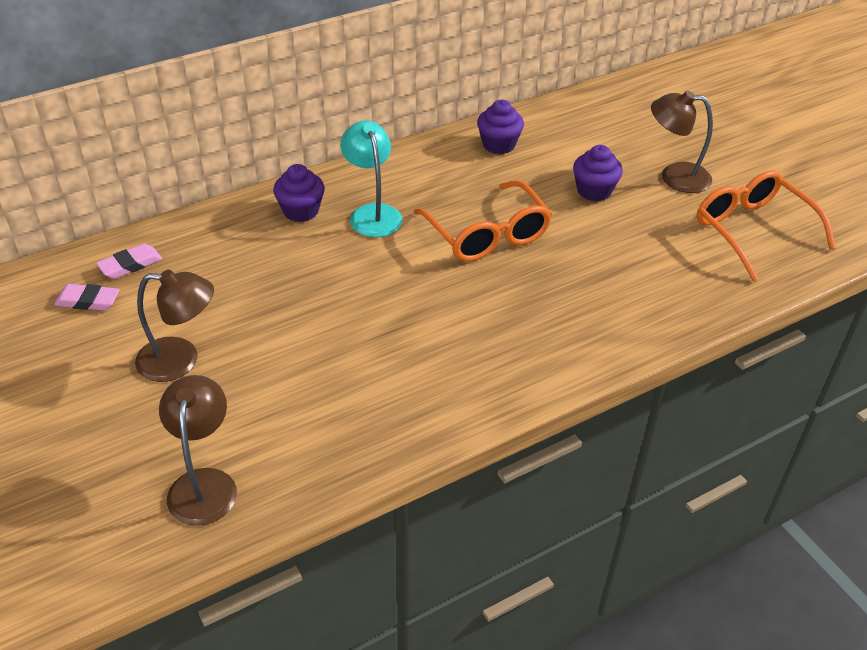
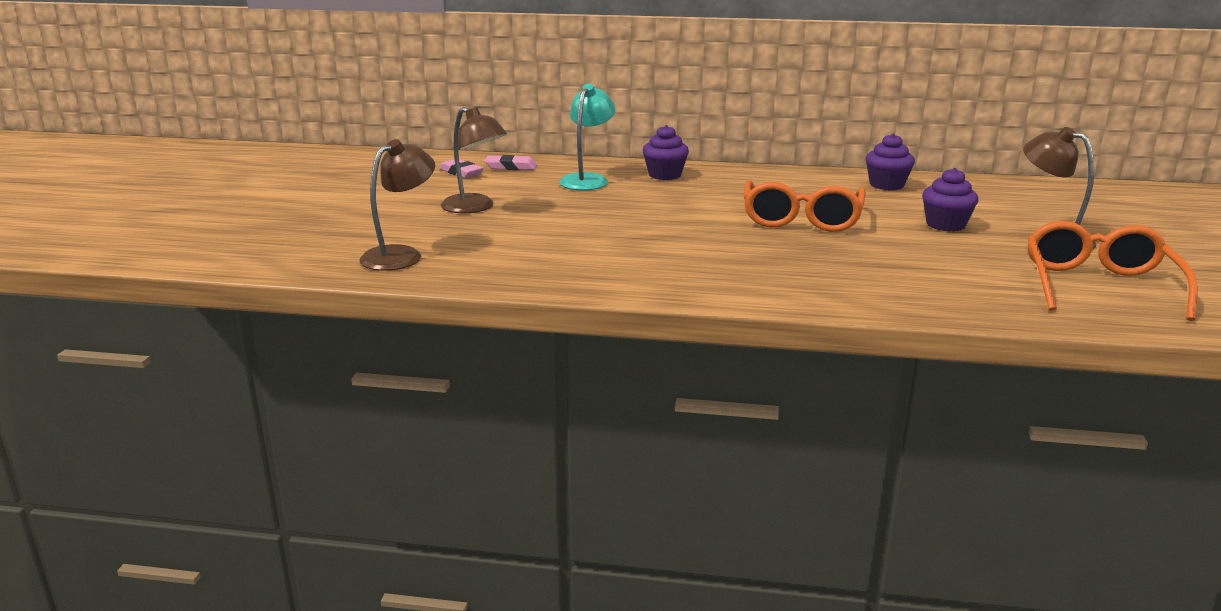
camera: 40 degrees right, 20 degrees down
turquoise lamp [340,120,403,237] -> turquoise lamp moved to [559,84,615,190]

